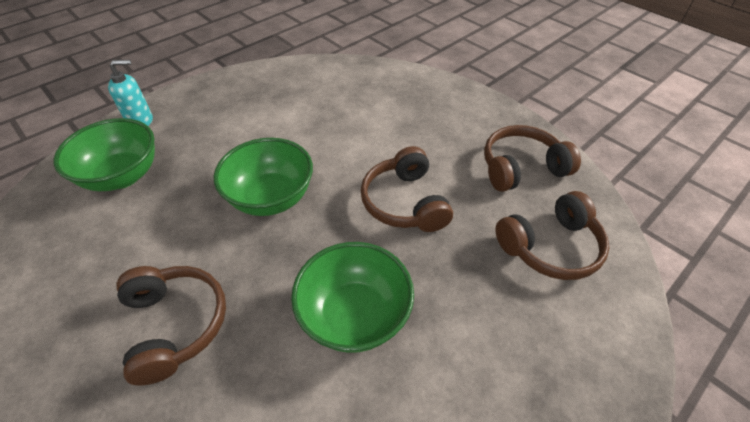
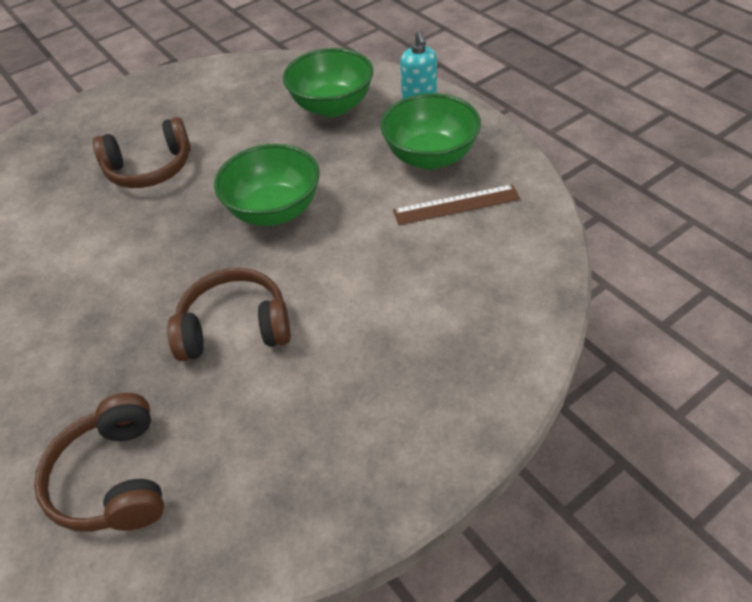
camera: 100 degrees right, 0 degrees up
green bowl [291,242,414,353] -> green bowl moved to [380,93,481,170]
brown headphones [484,125,581,192] -> none
none -> brown ruler [393,184,520,225]

